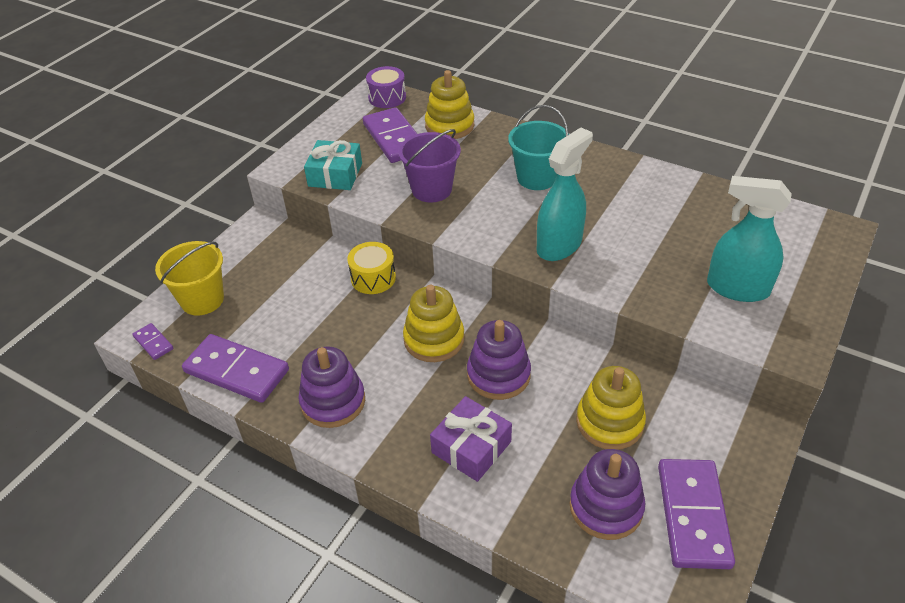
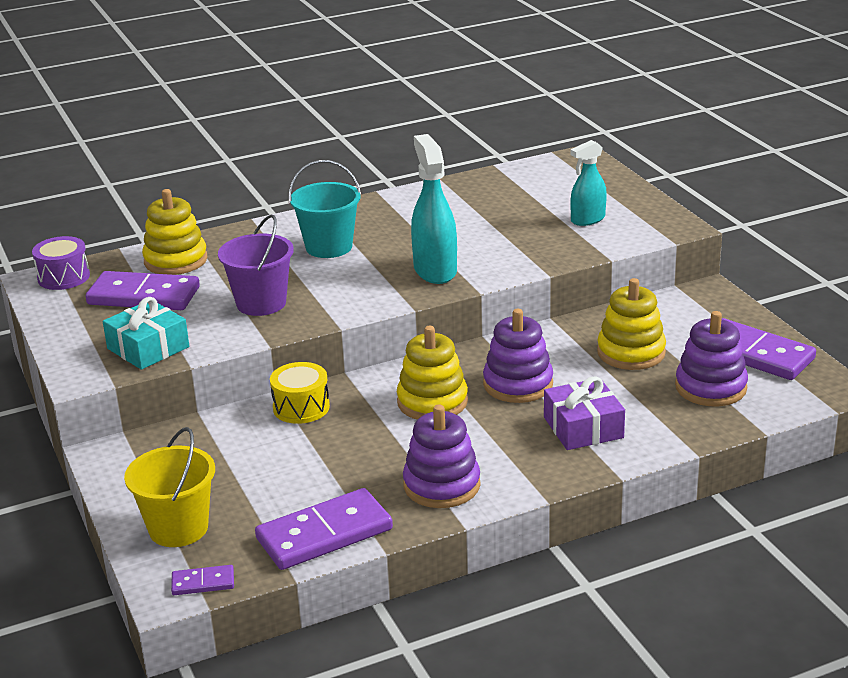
camera: 55 degrees left, 15 degrees down
turquoise spray bottle [707,176,792,302] -> turquoise spray bottle [570,140,607,226], size x0.64

